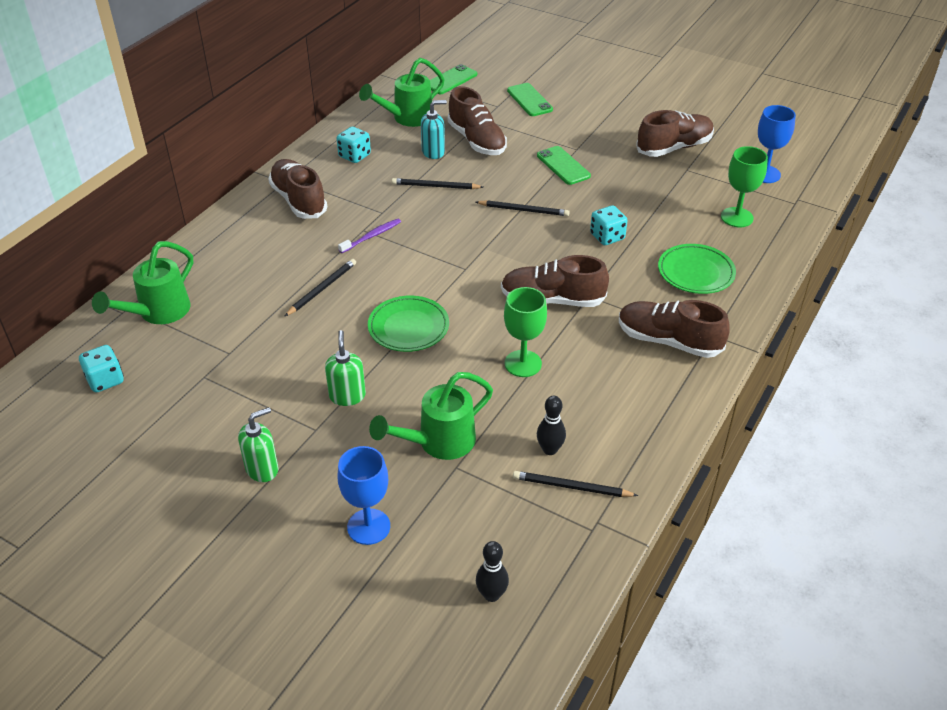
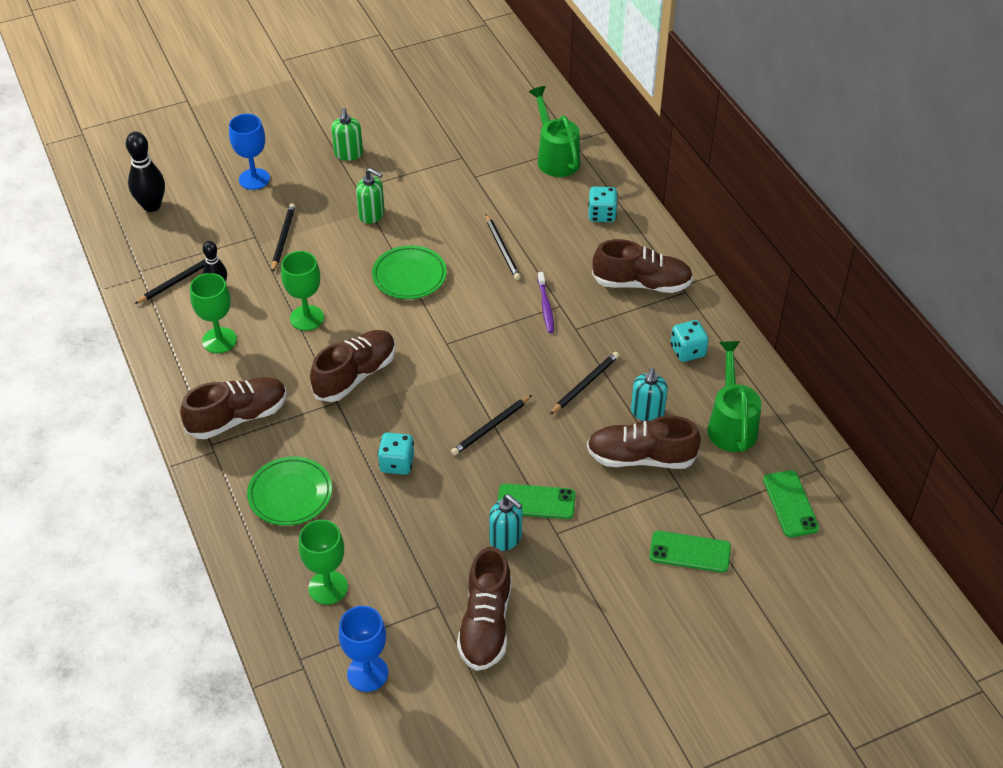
camera: 125 degrees right, 5 degrees up
turquoise dice [79,345,124,392] -> turquoise dice moved to [588,187,618,222]
green watering can [369,372,493,460] -> black pencil [272,203,295,272]
black bowling pin [476,541,509,602] -> black bowling pin [126,132,165,212], size x1.57
none -> green goblet [190,273,237,353]
none -> turquoise soap dispenser [489,495,522,551]

